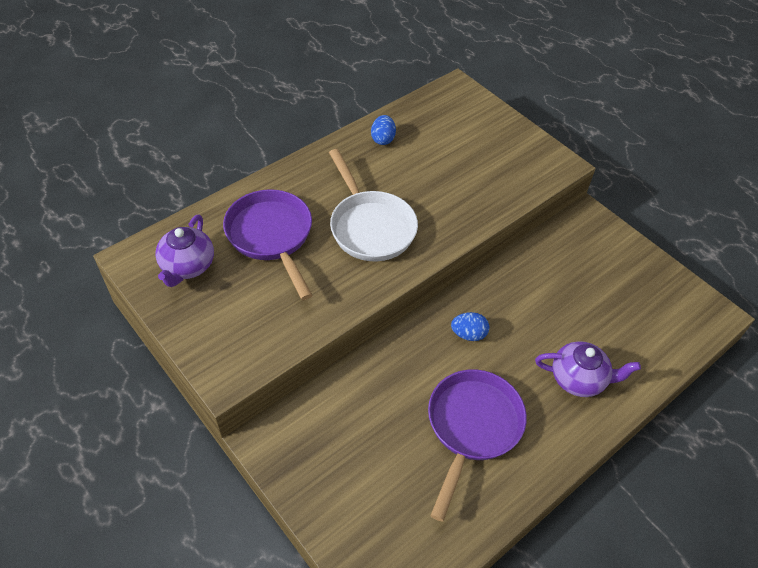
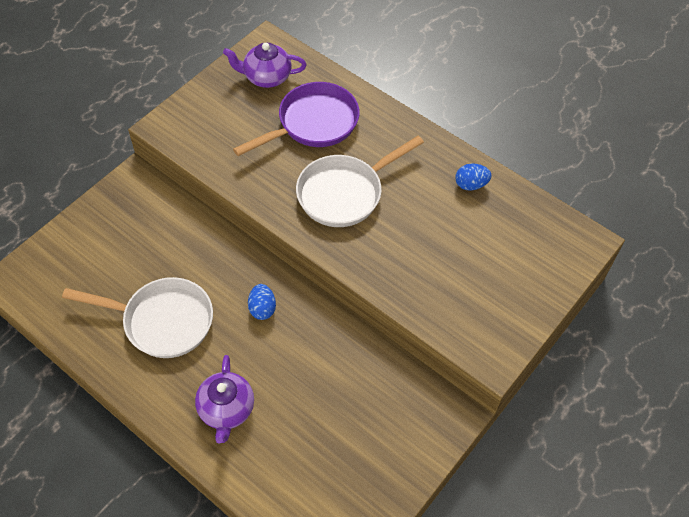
camera: 80 degrees right, 5 degrees up
purple pan [428,369,527,522] -> white pan [62,277,213,358]

